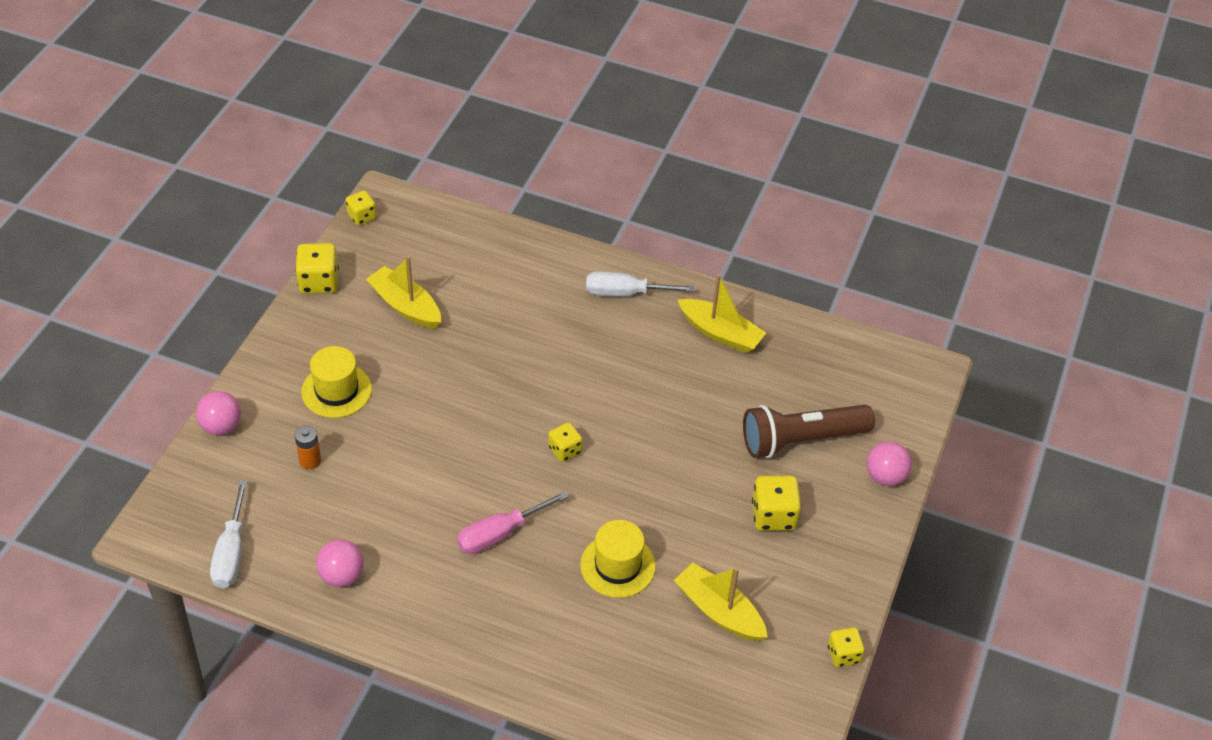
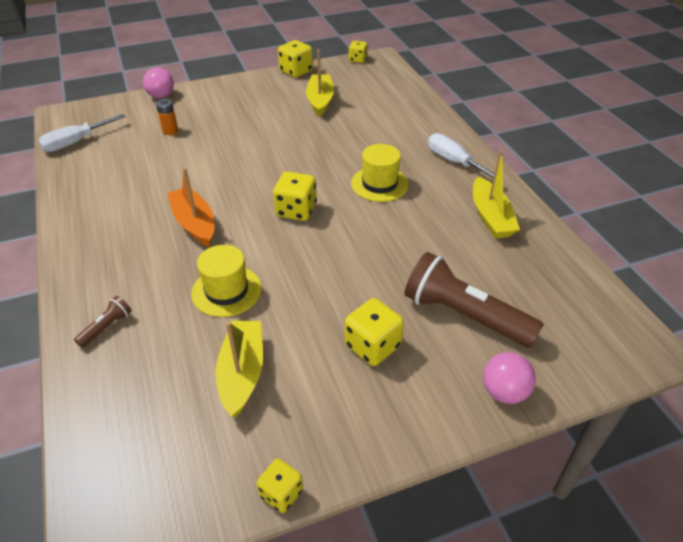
camera: 50 degrees right, 5 degrees down
yellow hat [301,346,372,418] -> yellow hat moved to [351,144,409,202]
pink ball [316,540,364,587] -> none
pink screwdriver [457,491,569,554] -> orange boat [167,168,215,247]
yellow dice [548,422,582,462] -> yellow dice [273,171,317,221], size x1.56
none -> brown flashlight [74,296,132,348]

